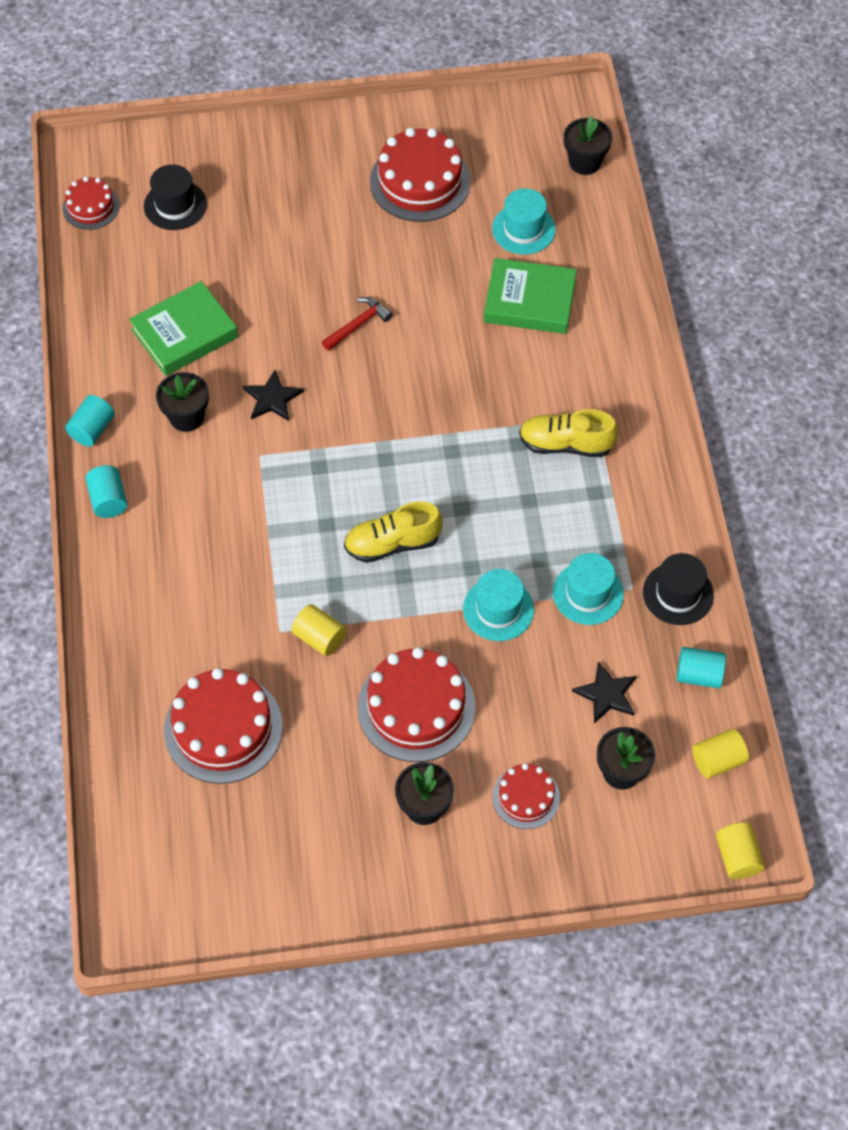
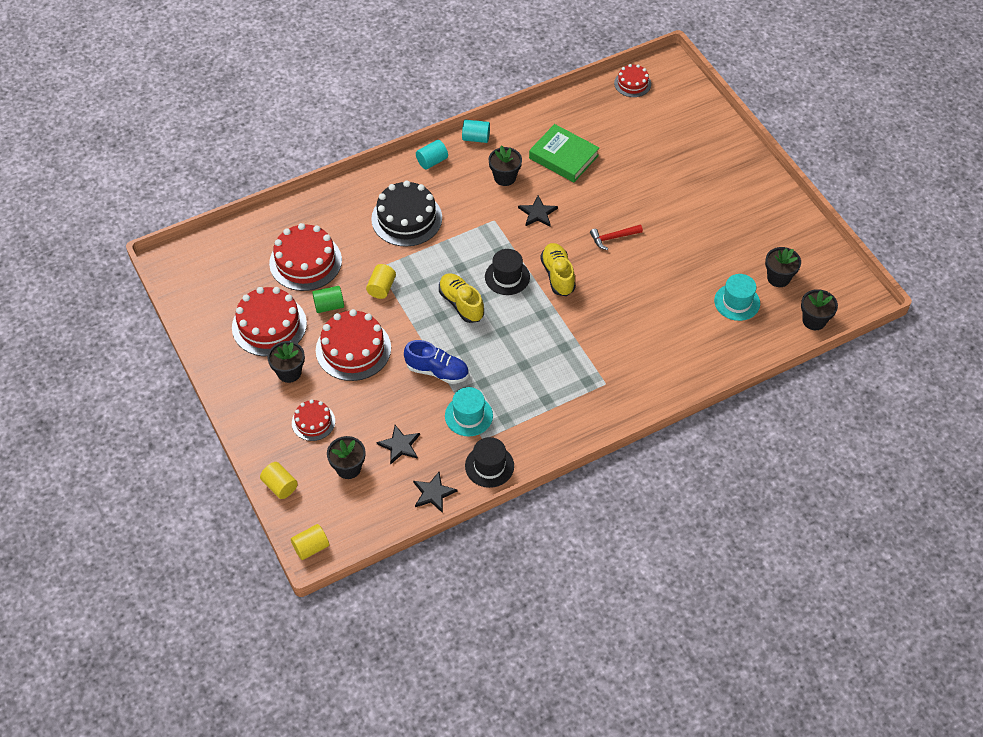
camera: 70 degrees right, 5 degrees down
black hat [144,164,207,230] -> black hat moved to [485,249,530,295]
red hammer [322,297,393,351] -> red hammer turned 135 degrees clockwise [590,225,643,250]
red cake [370,128,471,222] -> red cake moved to [232,287,307,356]
turquoise hat [463,569,534,641] -> blue shoe [404,340,469,384]
green book [484,258,577,334] -> none
yellow shoe [519,409,618,457] -> yellow shoe moved to [540,243,576,296]
turquoise cylinder [677,647,726,688] -> black star [413,472,458,513]
yellow cylinder [692,729,749,779] -> yellow cylinder moved to [260,462,298,499]
none -> green cylinder [312,286,344,313]
none -> black cake [371,180,442,247]
none -> black flower pot [765,247,801,287]

